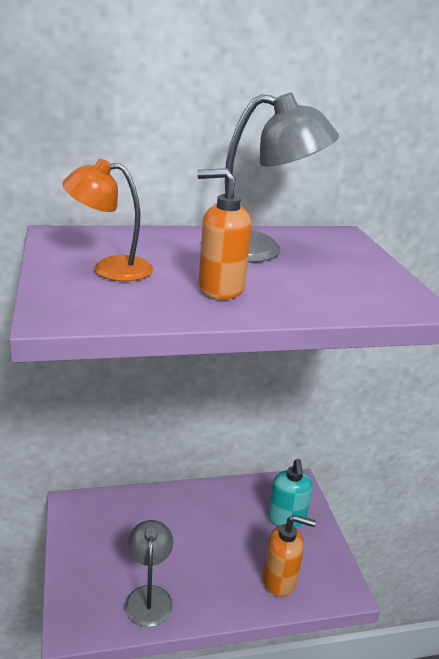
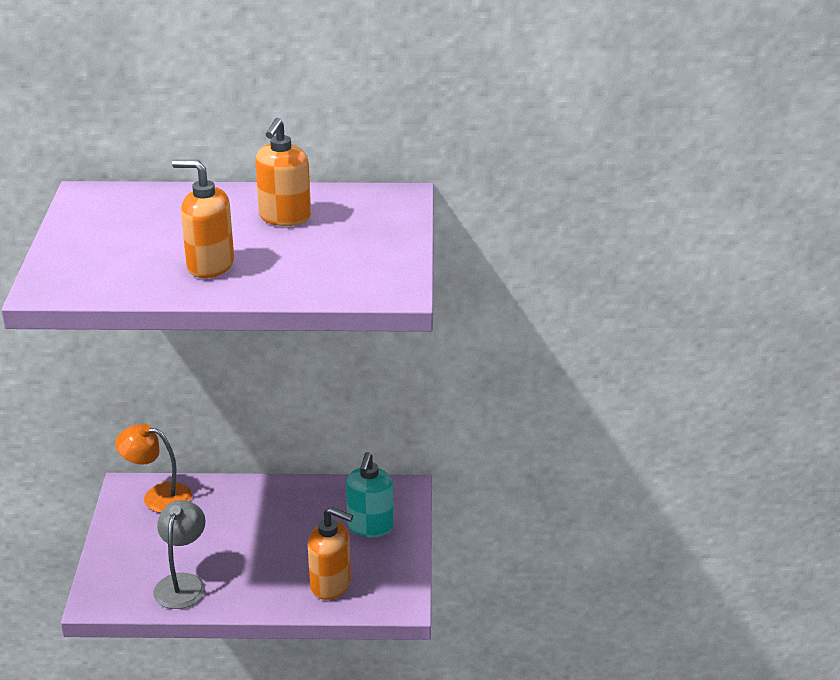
camera: 15 degrees right, 5 degrees up
orange lamp [62,159,153,281] -> orange lamp moved to [115,424,192,513]
grey lamp [225,93,339,263] -> orange soap dispenser [255,118,311,226]

